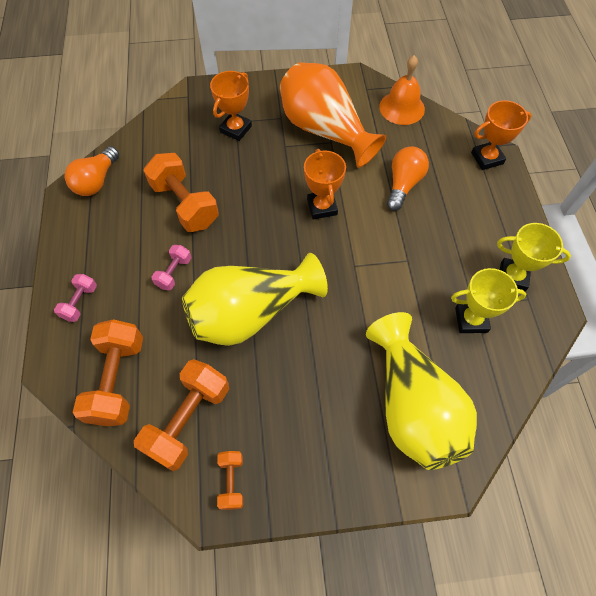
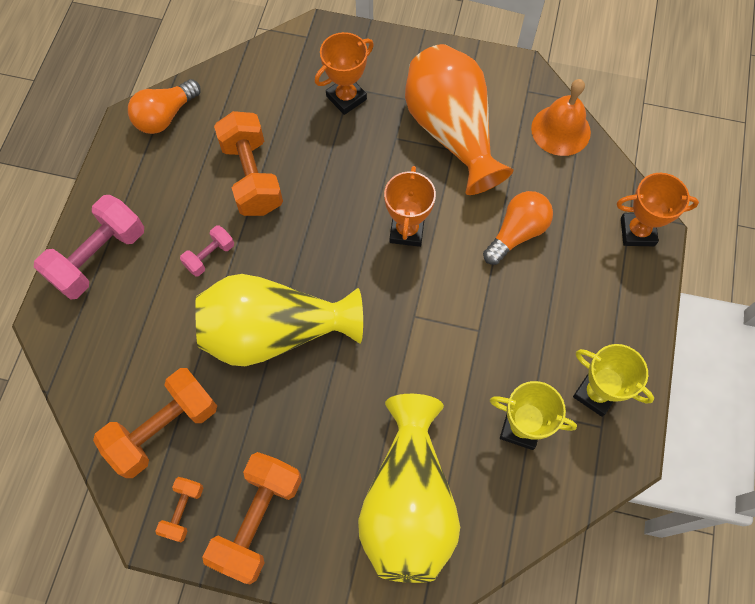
camera: 20 degrees right, 5 degrees up
pink dumbbell [54,274,97,322] -> pink dumbbell [34,195,144,300], size x1.96
orange dumbbell [73,319,143,426] -> orange dumbbell moved to [202,452,302,584]

